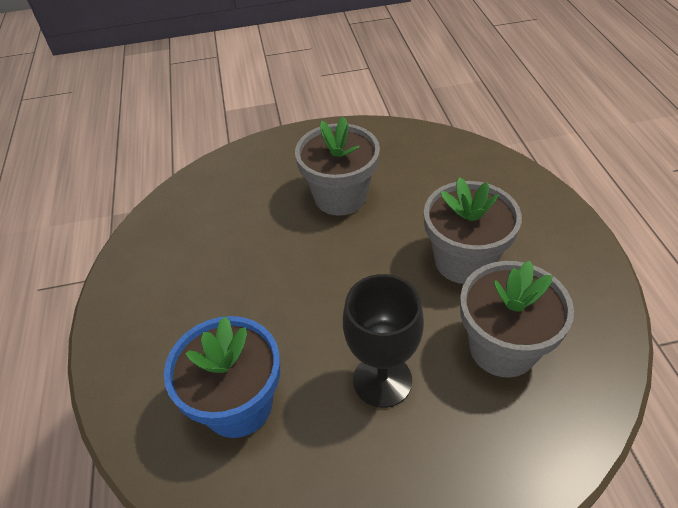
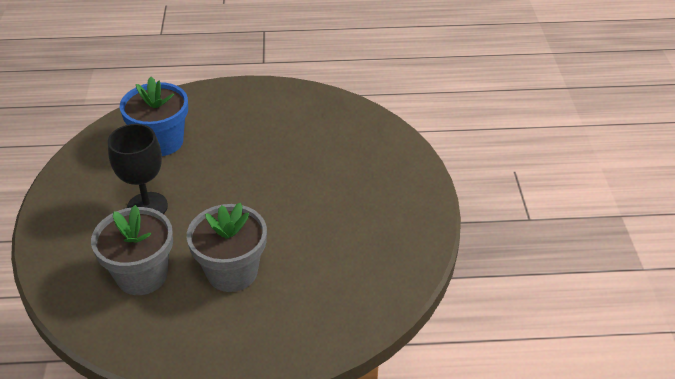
camera: 95 degrees right, 5 degrees down
grey flower pot [295,116,380,216] -> none

